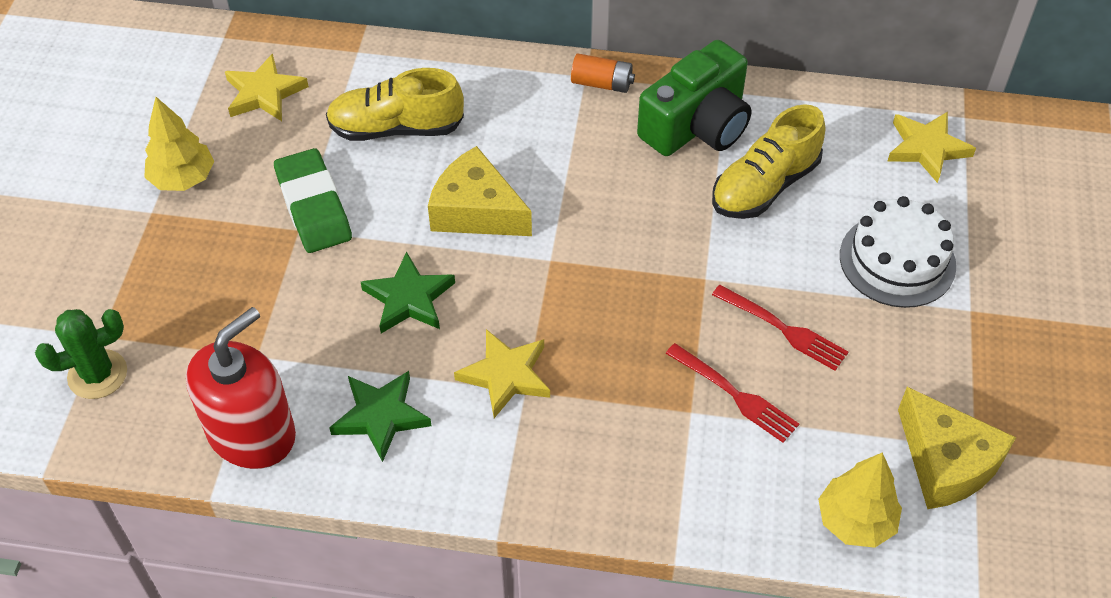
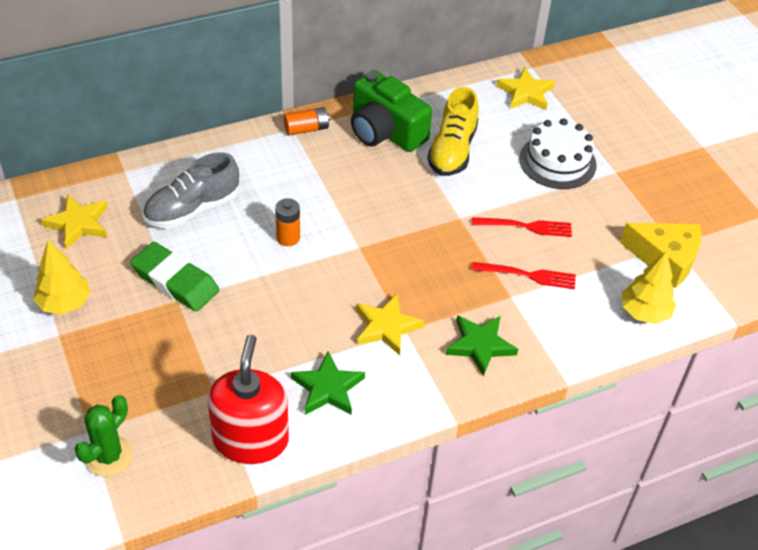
camera: 35 degrees left, 5 degrees down
yellow shoe [326,68,464,141] -> grey shoe [143,152,239,228]
green star [361,252,455,333] -> green star moved to [446,315,518,376]
yellow cheese [428,146,532,236] -> orange battery [275,198,300,246]
green camera [637,40,752,156] -> green camera turned 120 degrees clockwise [351,70,432,152]

